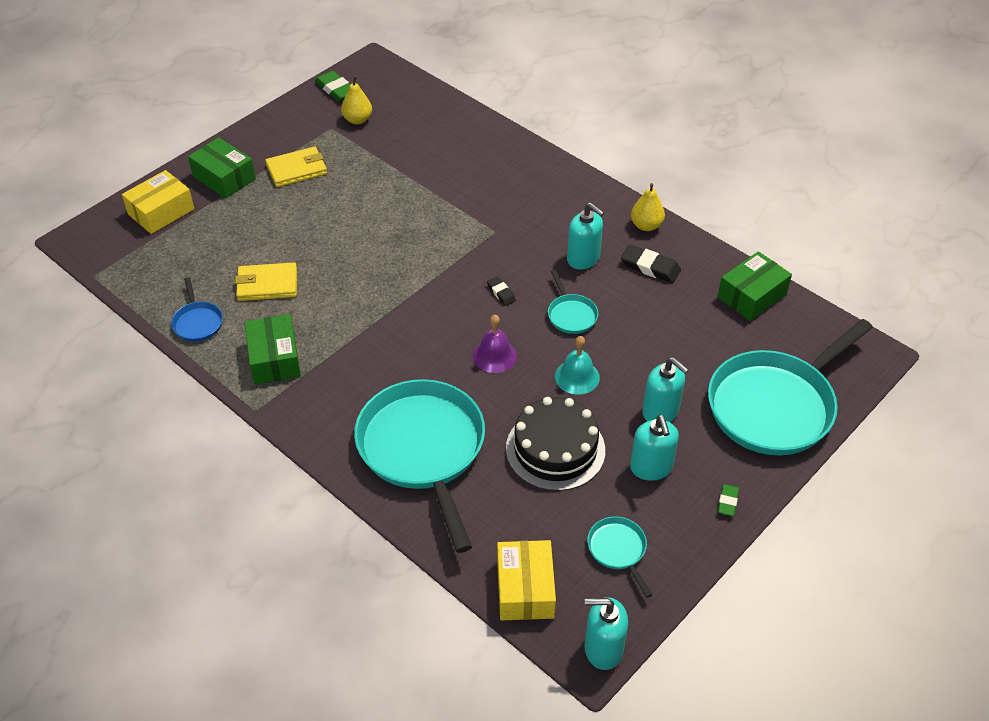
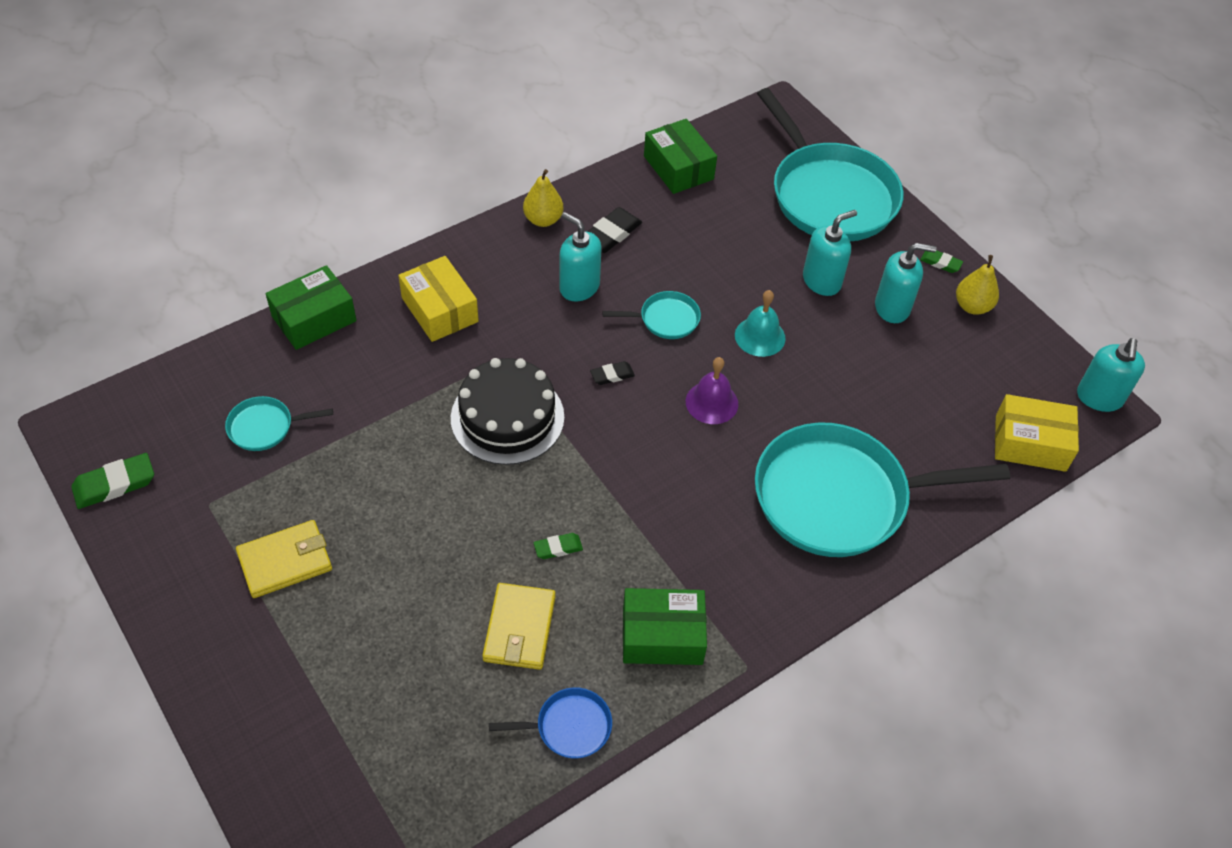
camera: 80 degrees left, 5 degrees up
yellow box [122,170,194,234] -> yellow box moved to [398,256,479,342]
green box [188,137,256,199] -> green box moved to [266,265,357,350]
yellow wallet [265,147,327,187] -> yellow wallet turned 75 degrees clockwise [236,520,332,598]
yellow pear [341,76,372,124] -> yellow pear moved to [956,255,999,315]
black cake [506,397,605,491] -> black cake moved to [451,358,564,465]
turquoise soap dispenser [567,203,604,270] -> turquoise soap dispenser turned 105 degrees counterclockwise [559,212,602,302]
turquoise pan [587,516,652,598] -> turquoise pan moved to [225,396,333,451]
none -> green eraser [534,533,583,559]

